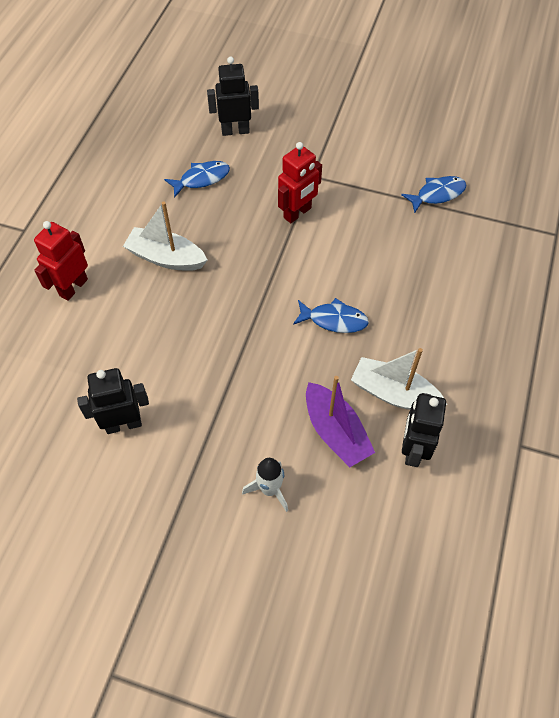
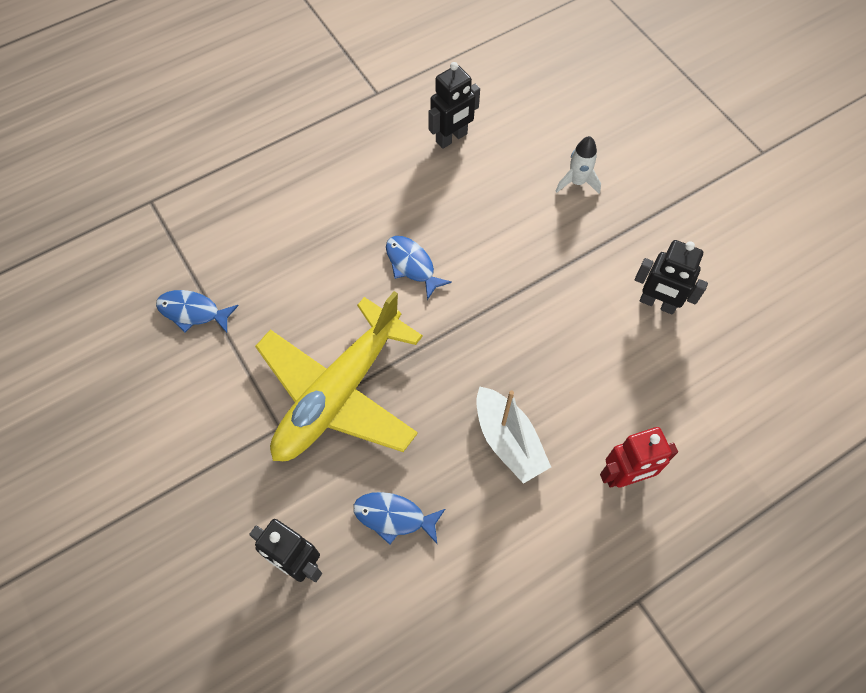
camera: 140 degrees left, 5 degrees up
red robot [278,142,322,223] -> yellow plane [255,291,423,461]
purple boat [306,376,375,467] -> none
white boat [351,348,447,410] -> none

